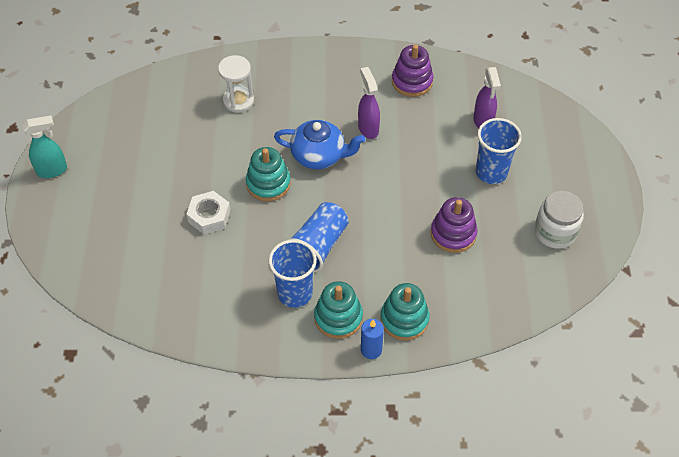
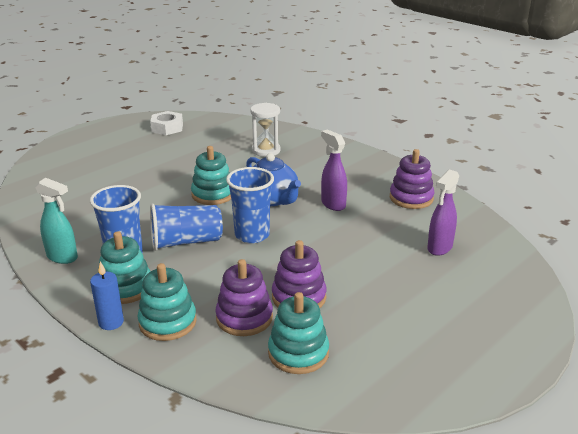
camera: 45 degrees right, 25 degrees down
turquoise spray bottle [22,115,67,178] -> turquoise spray bottle moved to [35,178,78,264]
white nut [186,191,231,234] -> white nut moved to [150,111,183,135]
purple spray bottle [358,67,380,139] -> purple spray bottle turned 60 degrees counterclockwise [321,129,347,211]
blue cup [476,118,522,184] -> blue cup moved to [226,167,274,243]
white jar [535,191,584,249] -> none
none -> purple stacking toy [215,259,273,336]
none -> turquoise stacking toy [268,292,329,374]

